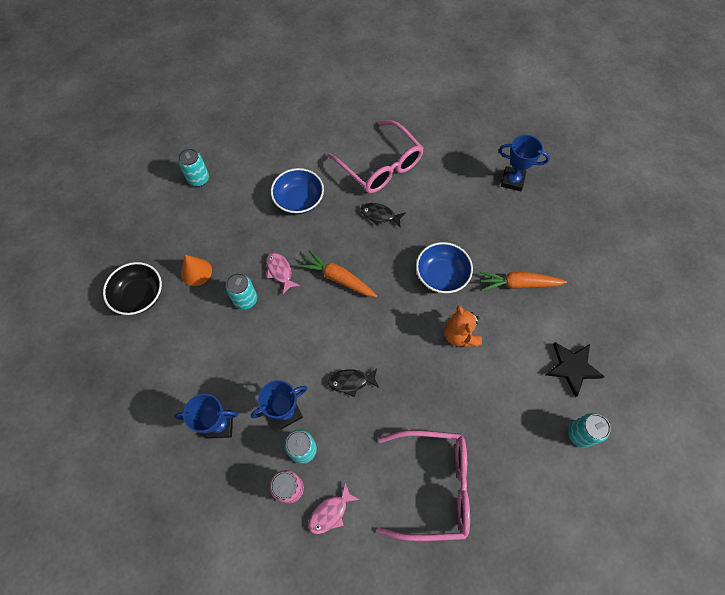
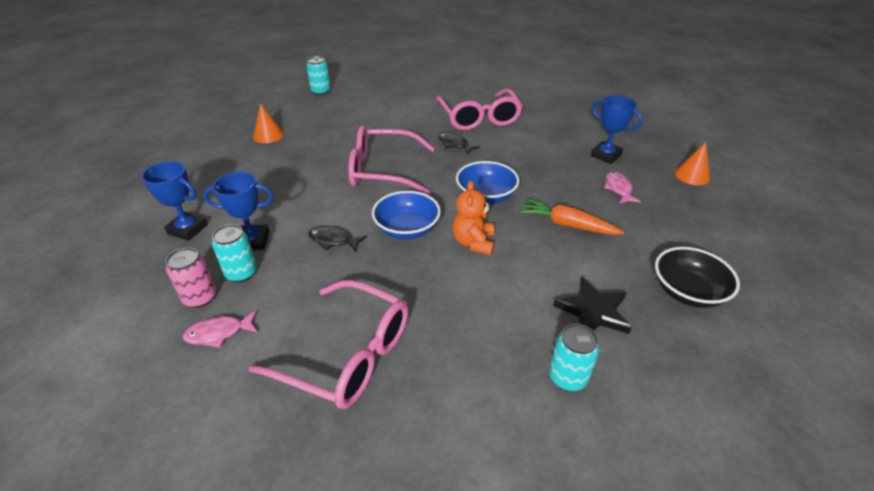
camera: 25 degrees right, 25 degrees down
black bowl [103,262,162,315] -> black bowl moved to [655,247,740,308]
turquoise can [225,273,257,310] -> none
pink fish [266,252,300,294] -> pink fish moved to [604,172,641,204]
blue bowl [271,168,324,214] -> blue bowl moved to [372,191,441,239]
orange carrot [298,250,377,297] -> pink glasses [348,126,435,195]
none -> orange cone [675,142,710,185]

